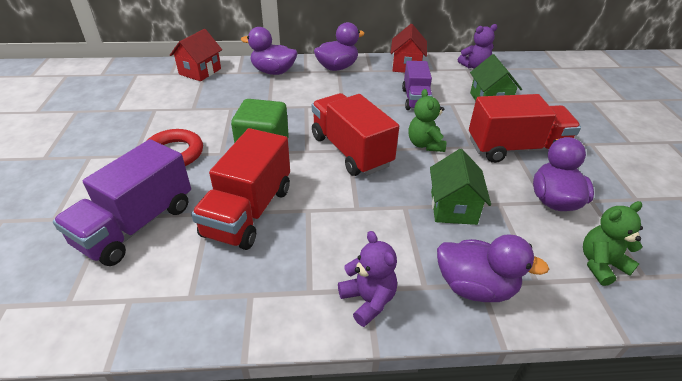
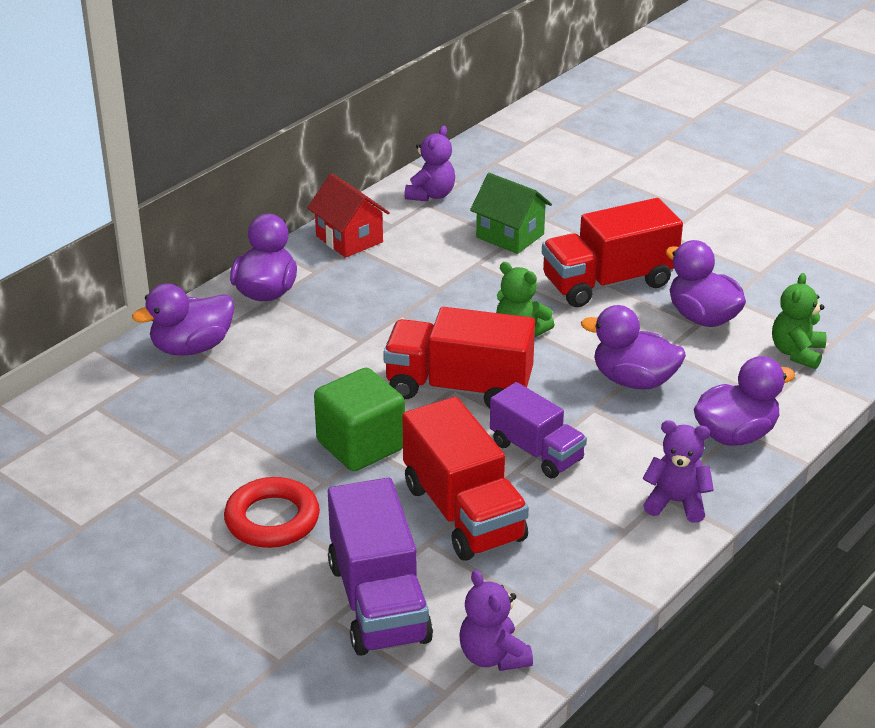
camera: 45 degrees left, 5 degrees down
red house [170,29,222,81] -> none
purple truck [402,61,432,110] -> purple truck moved to [490,382,587,478]
green house [430,149,491,225] -> purple duck [581,305,686,389]
red truck [469,94,581,163] -> red truck turned 150 degrees counterclockwise [542,198,683,307]
none -> purple teddy bear [460,570,533,671]

